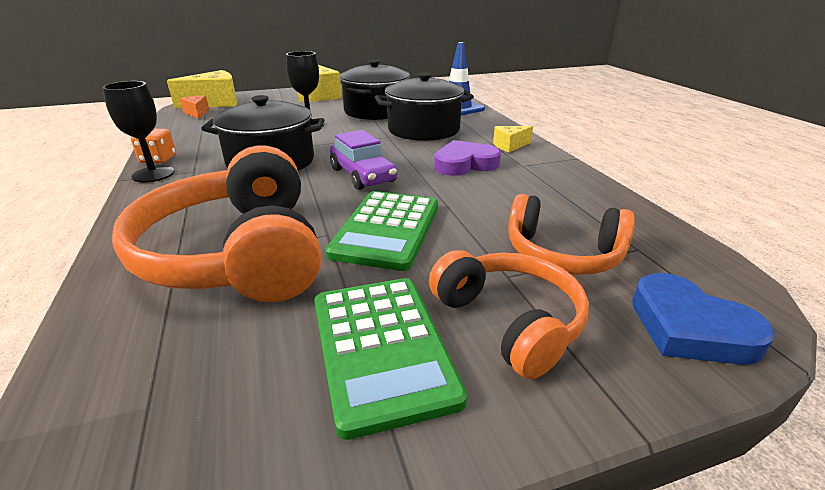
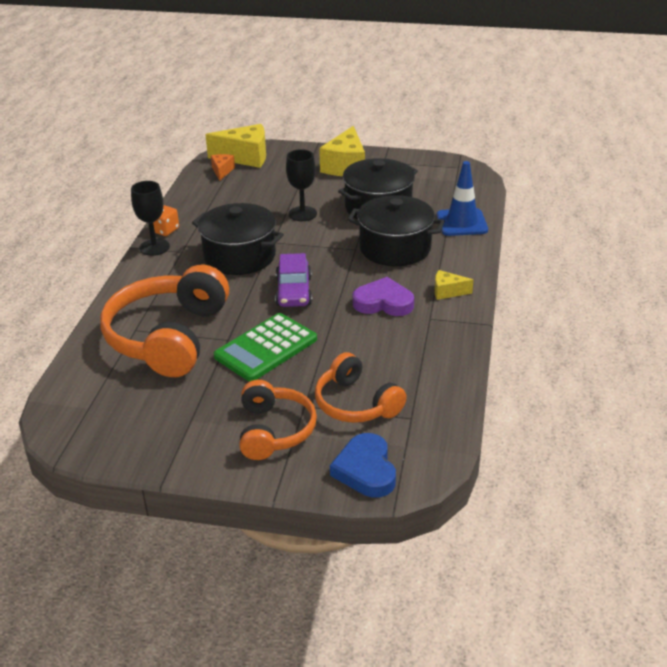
camera: 30 degrees right, 5 degrees up
green calculator [314,278,467,440] -> none

